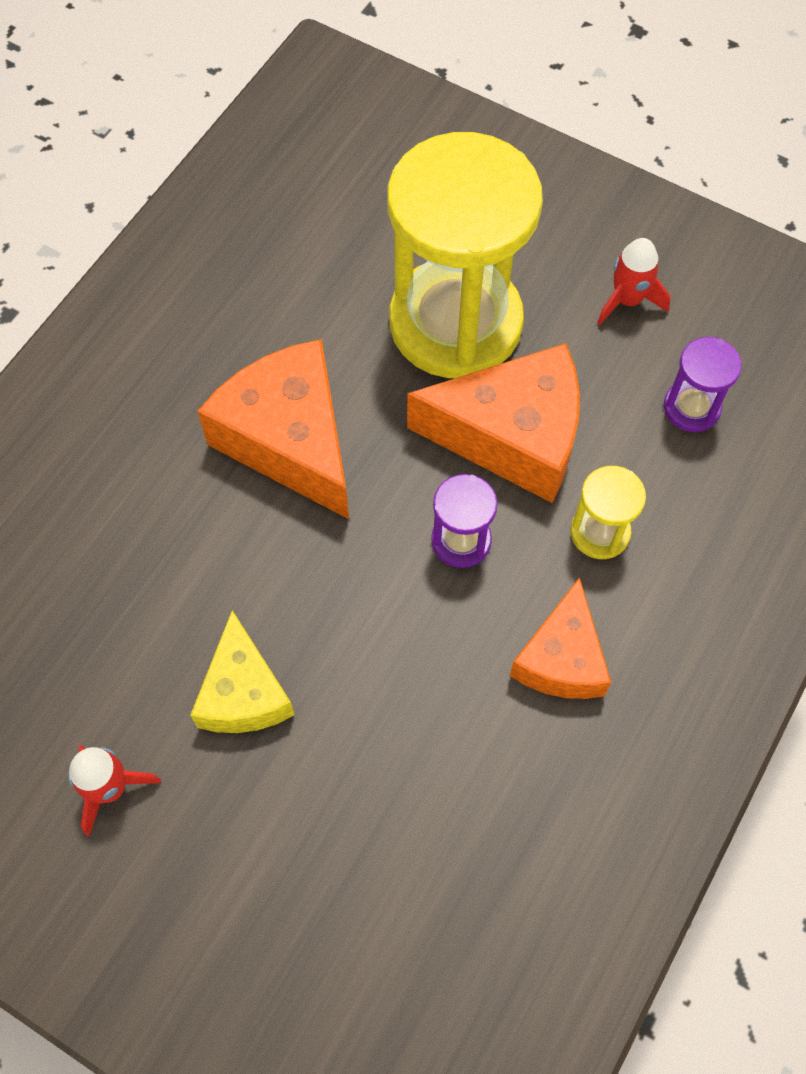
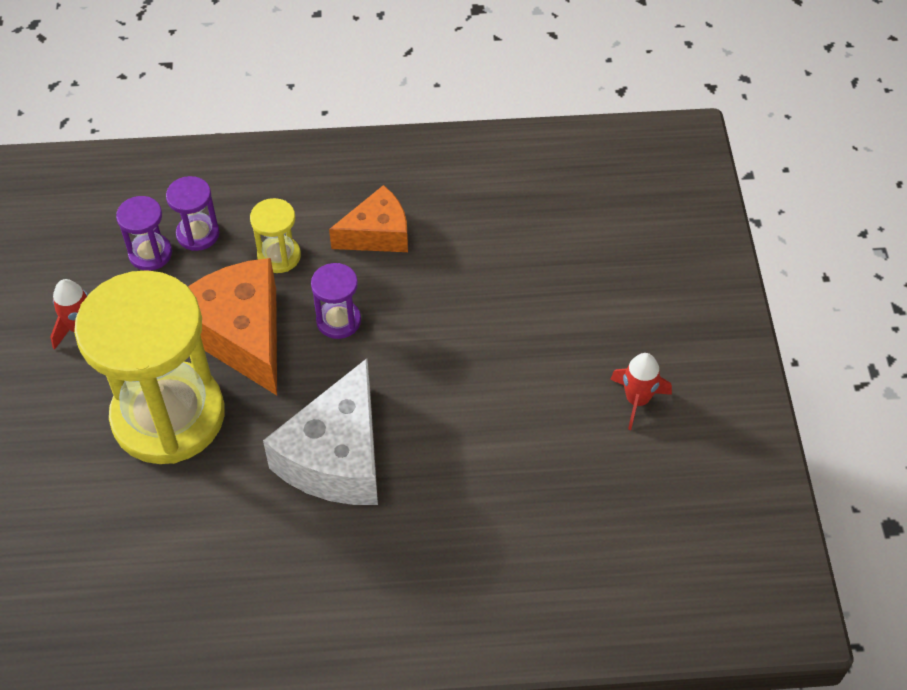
camera: 125 degrees left, 10 degrees down
yellow cheese [190,610,295,733] -> none
orange cheese [197,339,349,519] -> white cheese [263,358,378,505]
none -> purple hourglass [166,176,220,251]

